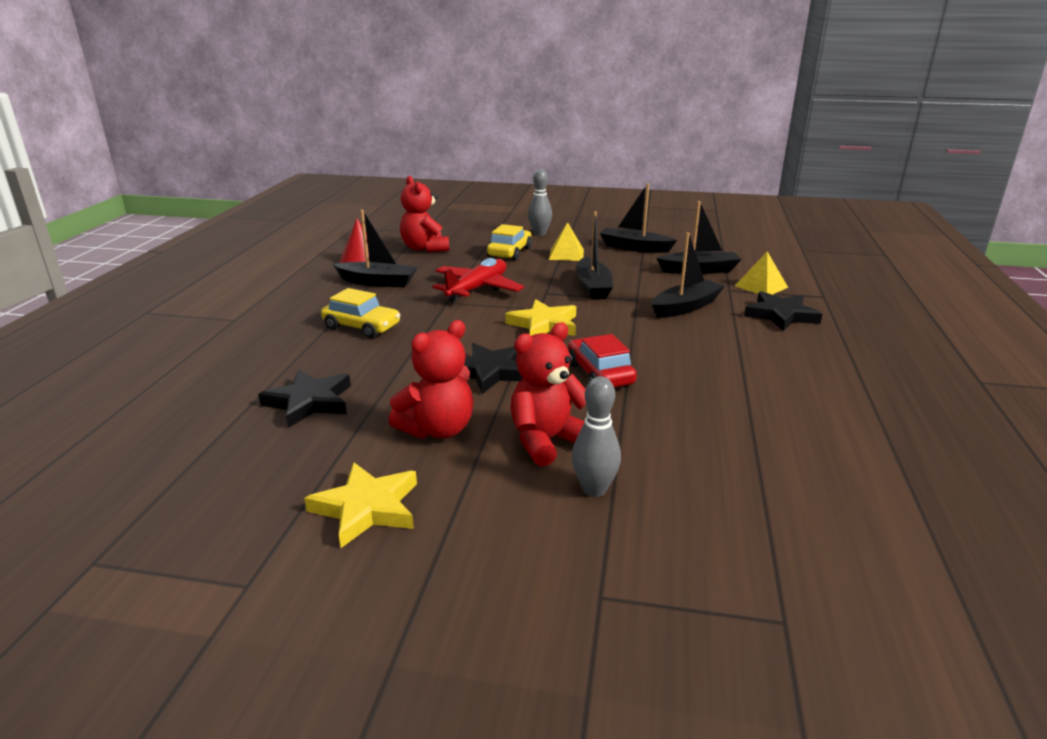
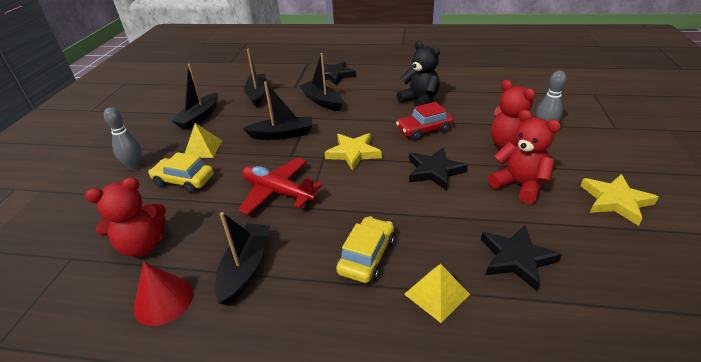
camera: 90 degrees left, 10 degrees up
yellow pyramid [735,251,788,295] -> yellow pyramid moved to [404,264,470,323]
none -> black teddy bear [397,41,440,107]

